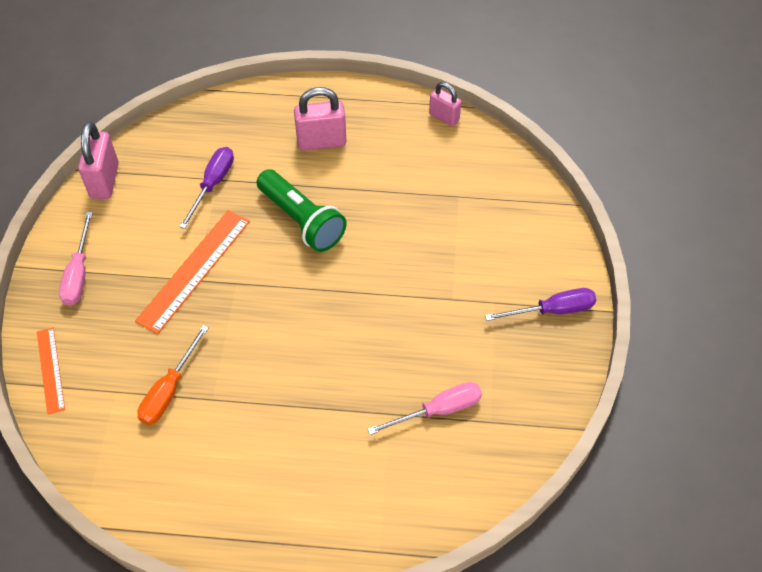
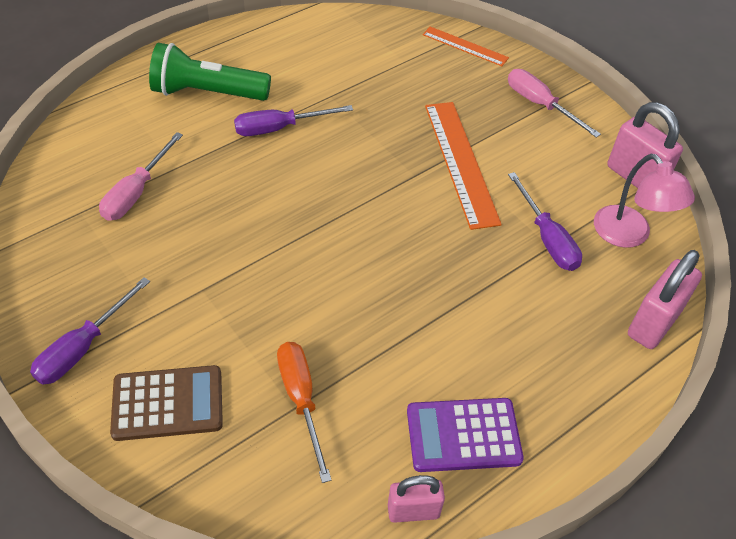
camera: 135 degrees right, 5 degrees down
orange screwdriver [137,325,209,425] -> orange screwdriver moved to [277,342,331,483]
green flashlight [257,169,347,252] -> green flashlight moved to [149,43,271,101]
pink padlock [294,87,346,151] -> pink padlock moved to [628,250,702,349]
none -> brown calculator [110,365,223,441]
none -> purple screwdriver [234,105,353,136]
none -> purple calculator [407,398,524,472]
none -> pink lamp [594,154,695,248]

